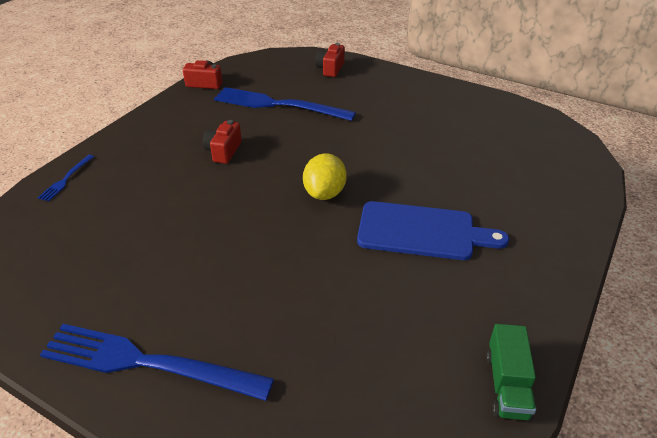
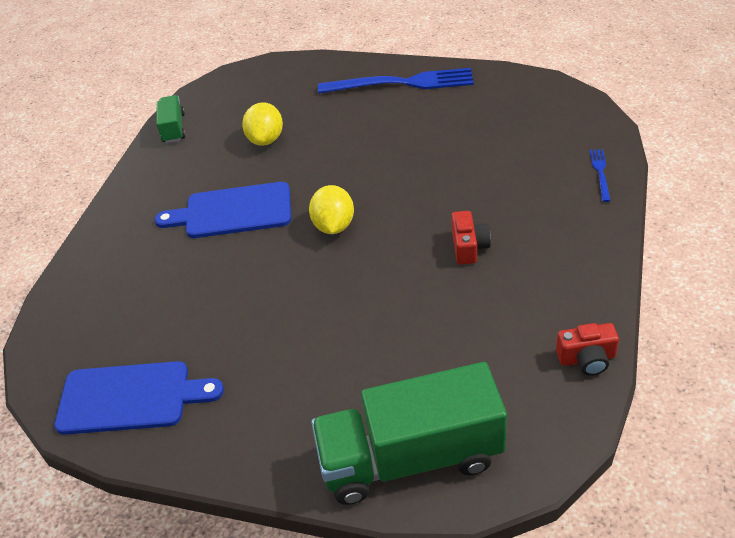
camera: 170 degrees right, 5 degrees up
blue fork [214,87,356,121] -> none
red camera [315,43,345,77] -> green truck [311,362,507,505]
none -> blue cutting board [54,361,224,435]
none -> yellow lemon [242,102,283,146]

